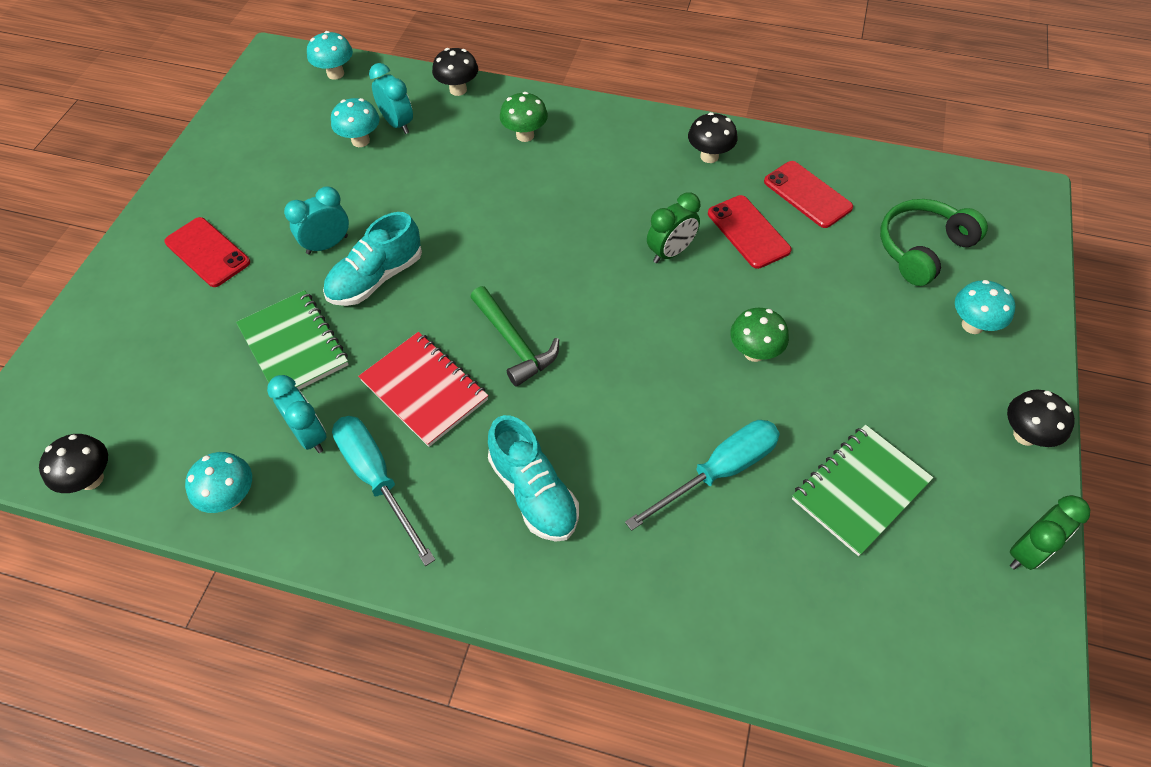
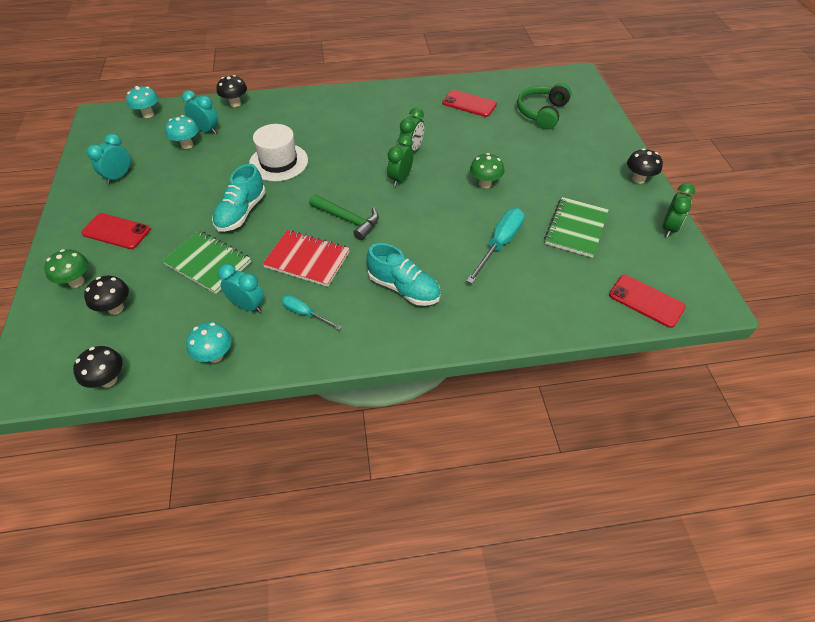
camera: 25 degrees left, 5 degrees down
turquoise clock [284,186,349,254] -> turquoise clock moved to [87,133,131,184]
turquoise screwdriver [332,416,435,566] -> turquoise screwdriver [282,295,342,330], size x0.58
green mushroom [500,92,548,142] -> green mushroom moved to [44,249,88,288]
black mushroom [688,112,737,163] -> black mushroom moved to [84,276,129,315]
red phone [708,195,792,269] -> red phone moved to [609,275,686,328]
turquoise mushroom [955,280,1016,334] -> none
none -> white hat [249,124,308,181]
none -> green clock [387,135,414,187]

